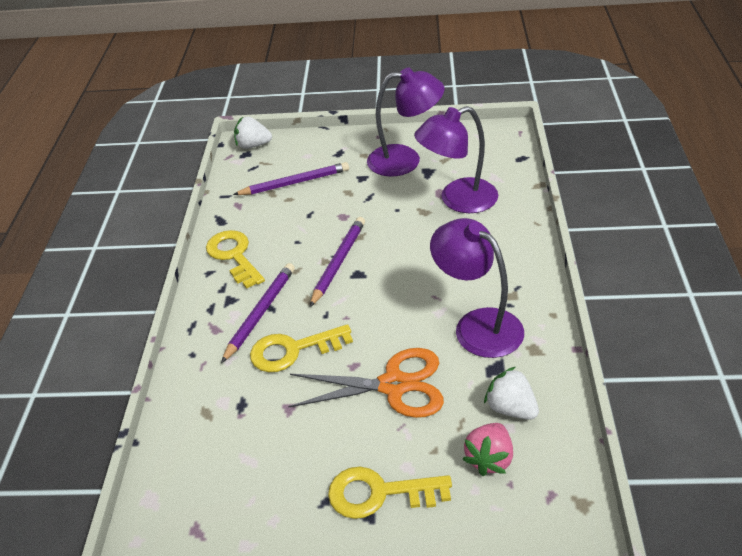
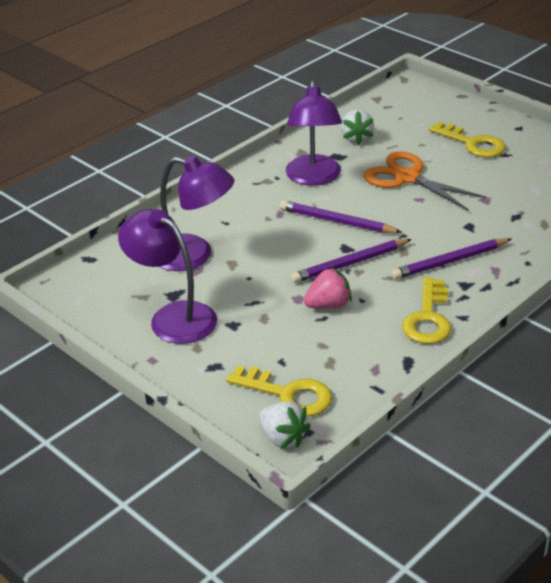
camera: 140 degrees left, 5 degrees down
purple pencil [233,162,349,195] -> purple pencil moved to [279,200,402,233]
yellow key [250,324,353,372] -> yellow key moved to [226,366,332,417]
pink strawberry [462,423,513,476] -> pink strawberry moved to [304,267,352,309]

